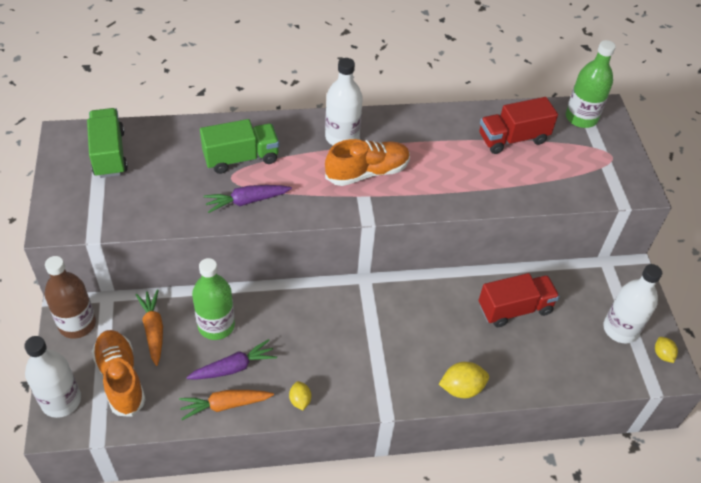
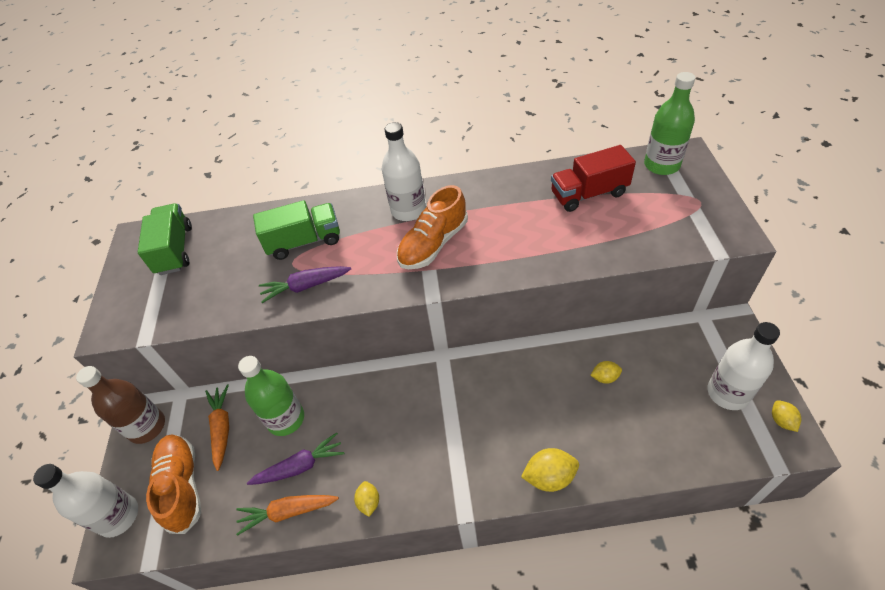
camera: 10 degrees right, 0 degrees up
orange shoe [325,139,410,186] -> orange shoe turned 150 degrees clockwise [397,185,468,269]
red truck [479,273,560,327] -> yellow lemon [591,361,622,384]

